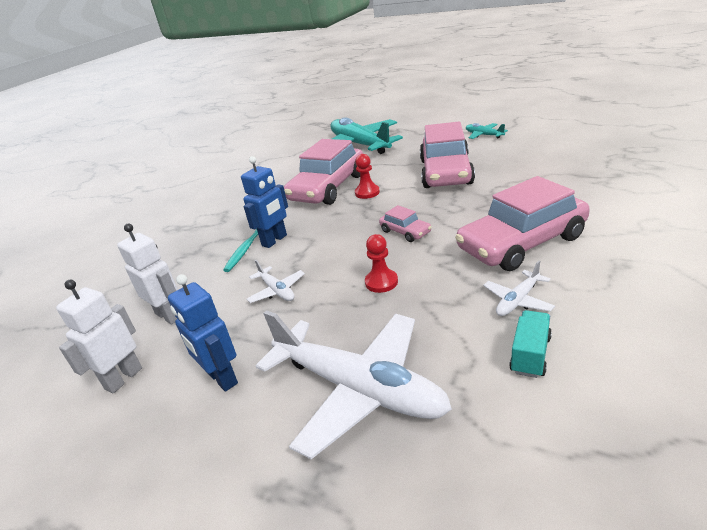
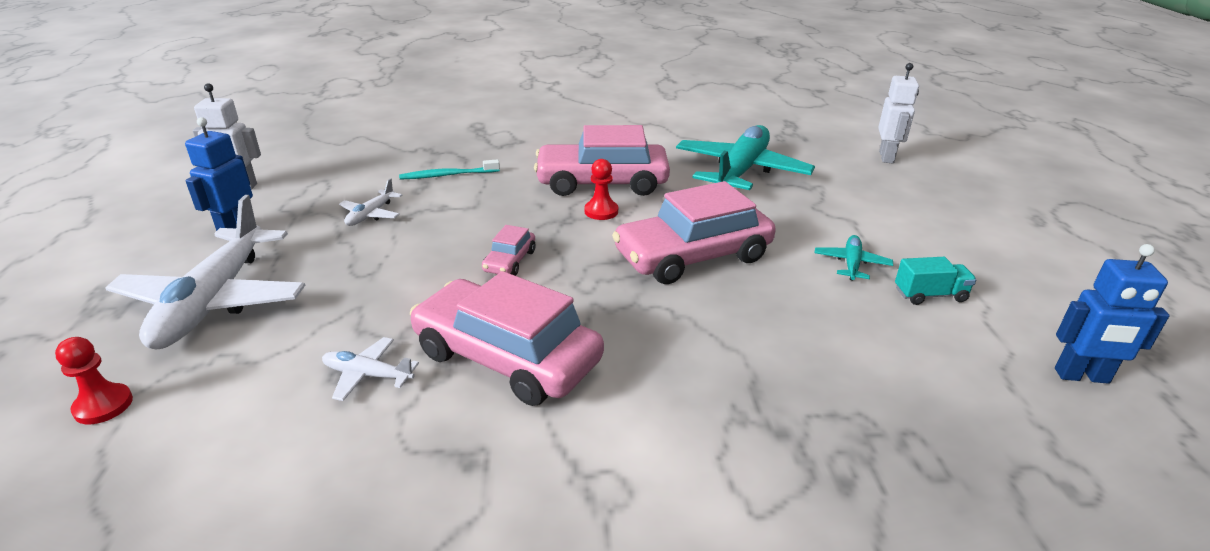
camera: 55 degrees right, 0 degrees up
white robot [117,224,178,325] -> white robot moved to [878,63,919,163]
blue robot [241,156,288,248] -> blue robot moved to [1055,244,1170,384]
red pawn [365,234,398,293] -> red pawn moved to [55,337,133,424]
turquoise truck [509,310,552,378] -> turquoise truck moved to [895,257,977,305]

